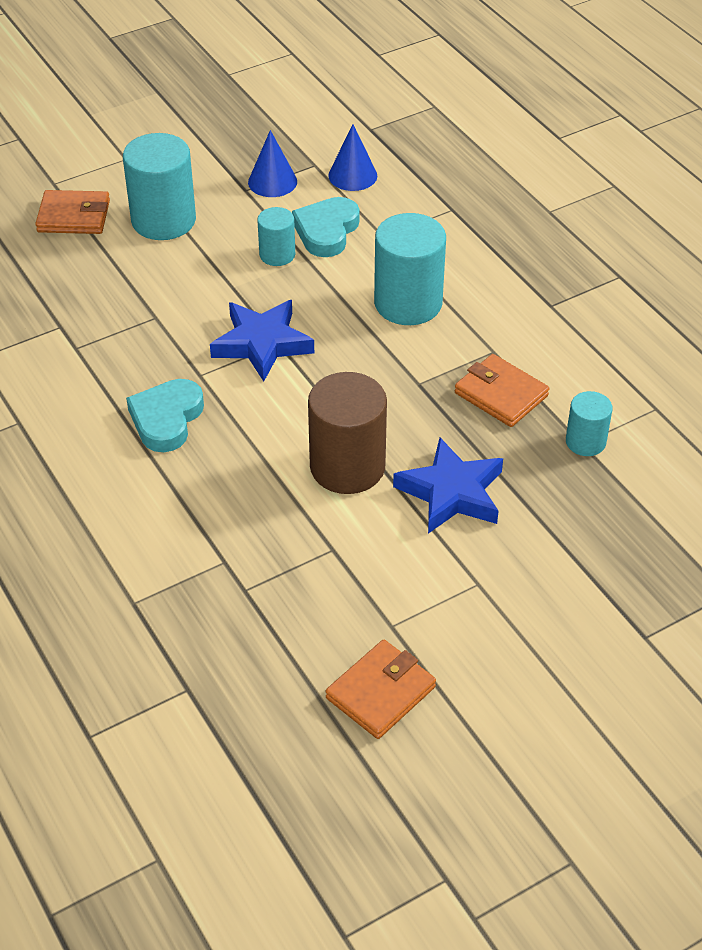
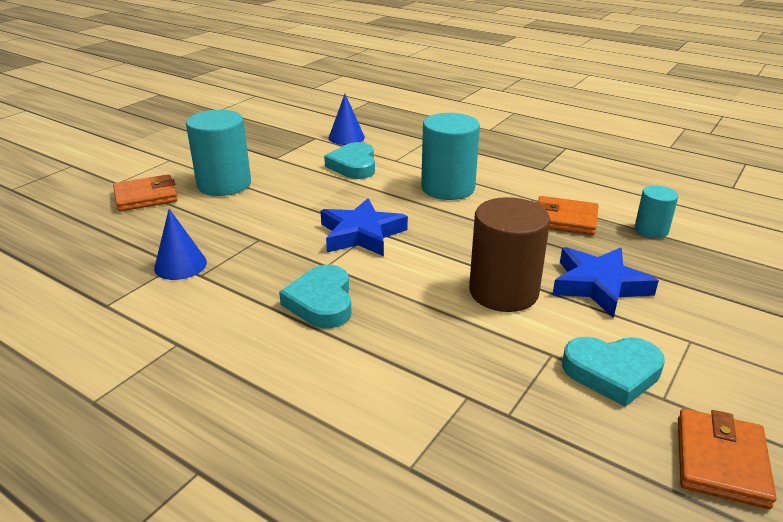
camera: 25 degrees left, 15 degrees down
blue cone [248,130,297,197] -> blue cone moved to [154,209,207,280]
turquoise cylinder [257,207,295,266] -> none
none -> turquoise heart [562,337,665,407]

